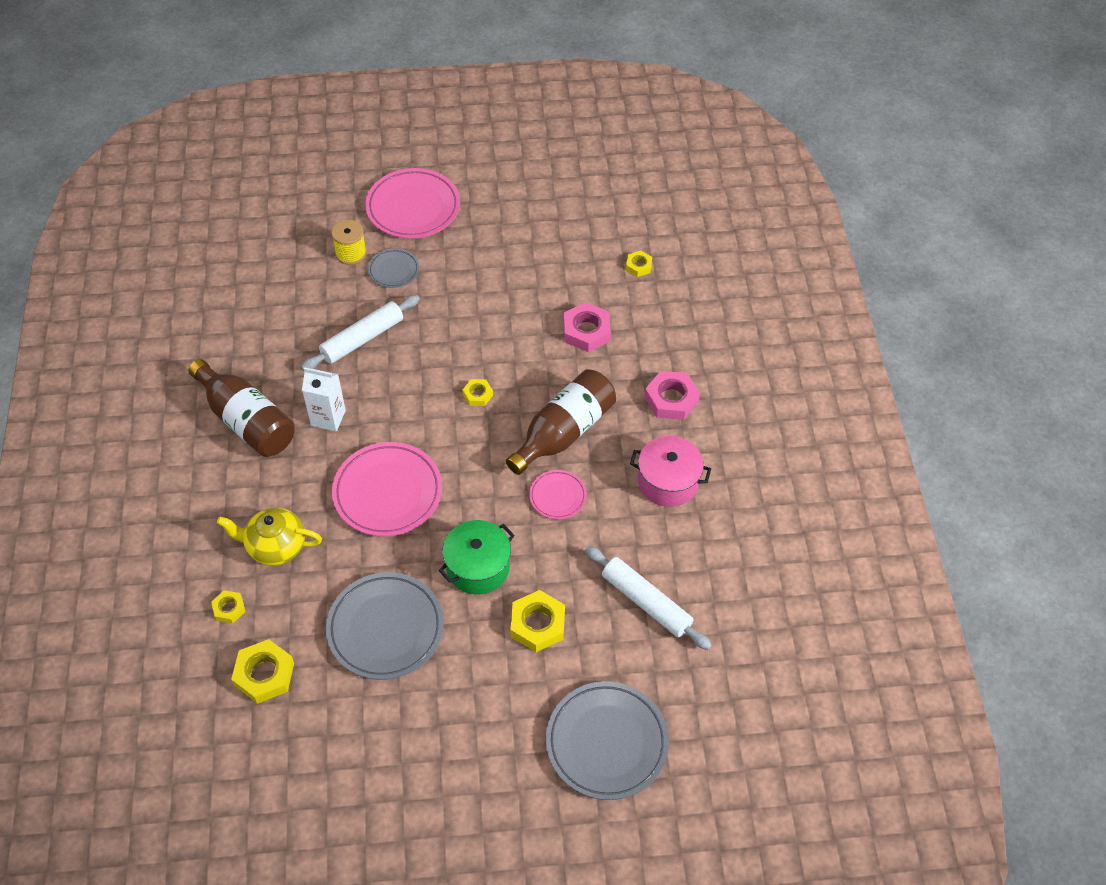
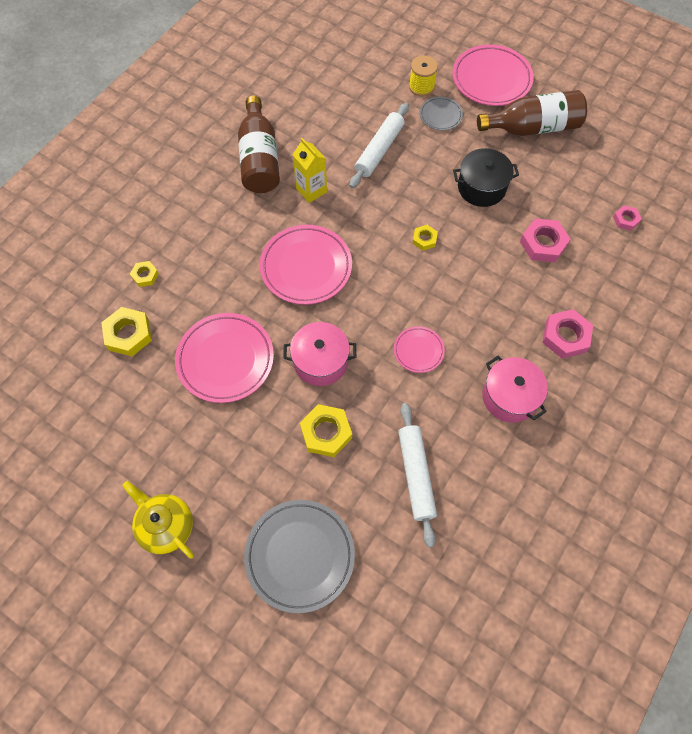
camera: 40 degrees right, 10 degrees up
yellow teapot [217,508,322,566] -> yellow teapot moved to [122,481,194,559]
white rolling pin [301,295,420,371] -> white rolling pin turned 60 degrees counterclockwise [349,103,409,188]
white carton [302,367,346,432] -> yellow carton [293,138,327,203]
grey plate [326,572,444,680] -> pink plate [175,313,274,403]
green pot [439,520,515,594] -> pink pot [283,322,356,386]
brown bottle [506,369,616,475] -> brown bottle moved to [477,90,587,136]
yellow nut [626,251,652,277] -> pink nut [613,205,642,231]
none -> black pot [453,148,519,207]

